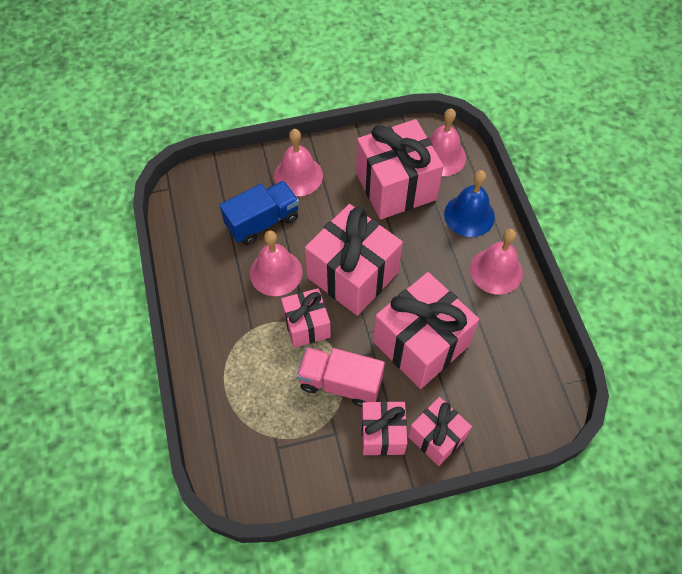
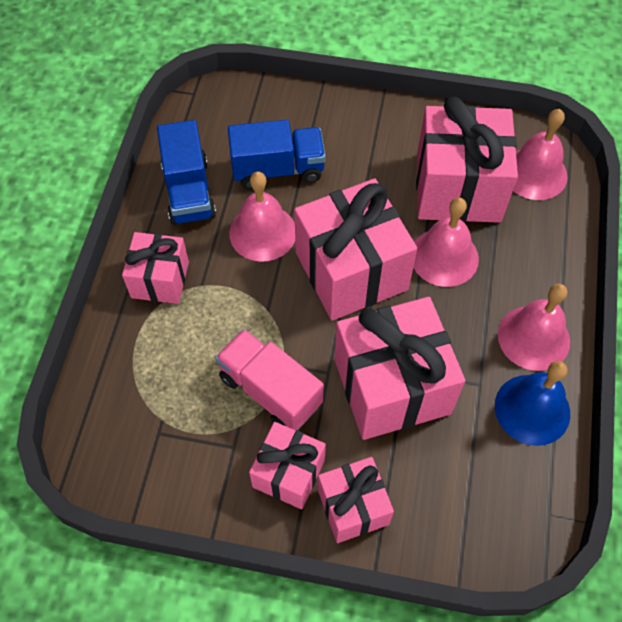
camera: 25 degrees right, 0 degrees up
pink bell [274,129,323,196] -> pink bell moved to [413,197,479,287]
pink gift [281,288,331,348] -> pink gift moved to [122,232,189,304]
blue bell [444,170,495,237] -> blue bell moved to [495,361,570,446]
none -> blue truck [157,120,216,225]

